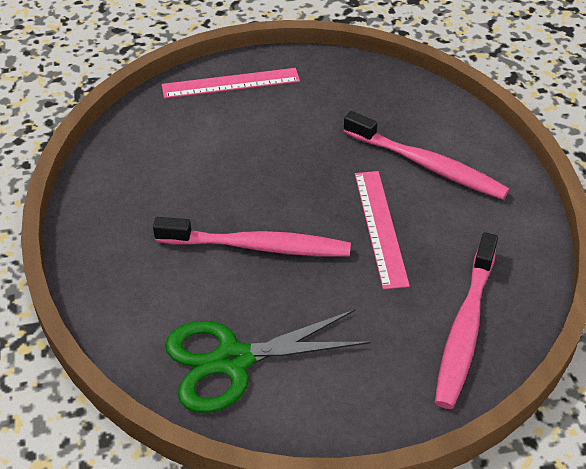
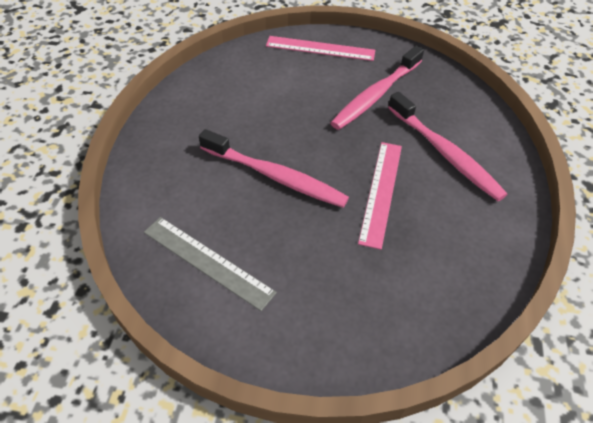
camera: 20 degrees right, 5 degrees up
green scissors [165,310,371,413] -> grey ruler [144,217,277,311]
pink toothbrush [435,232,498,409] -> pink toothbrush moved to [330,46,424,130]

